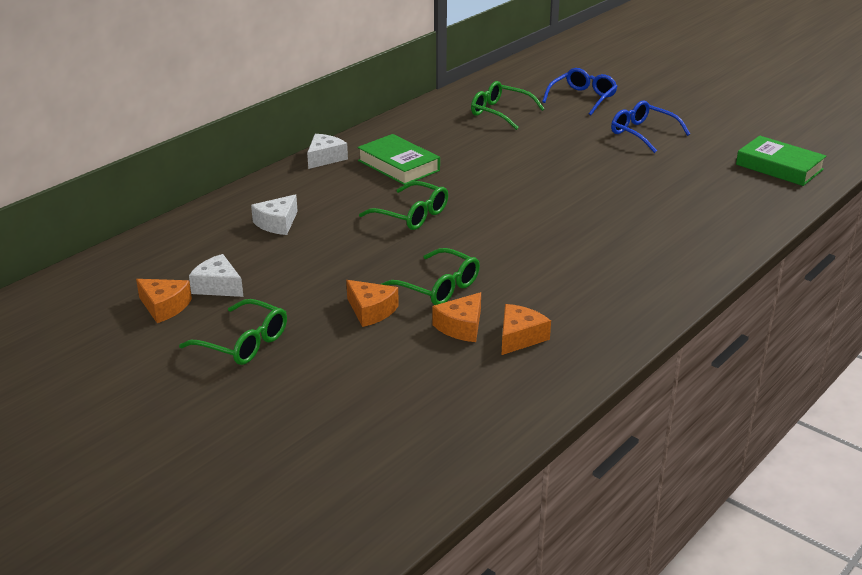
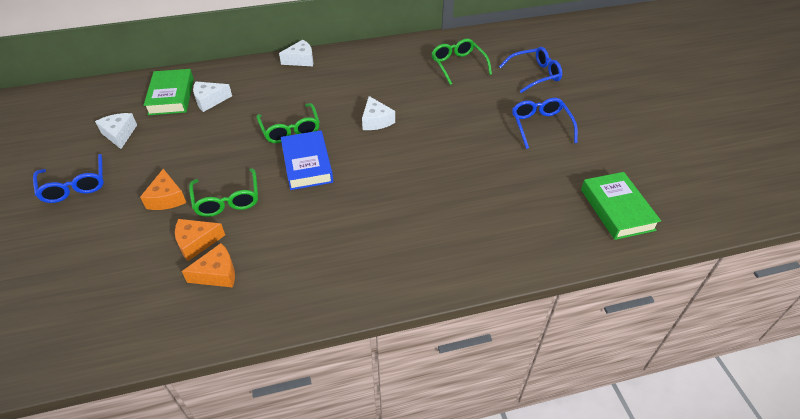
camera: 35 degrees right, 15 degrees up
orange cheese [136,279,192,323] -> none
green glasses [179,299,287,365] -> blue glasses [33,154,104,203]
green book [357,134,440,185] -> green book moved to [144,69,194,115]
none -> blue book [281,130,333,190]
none -> white cheese [362,96,395,130]

